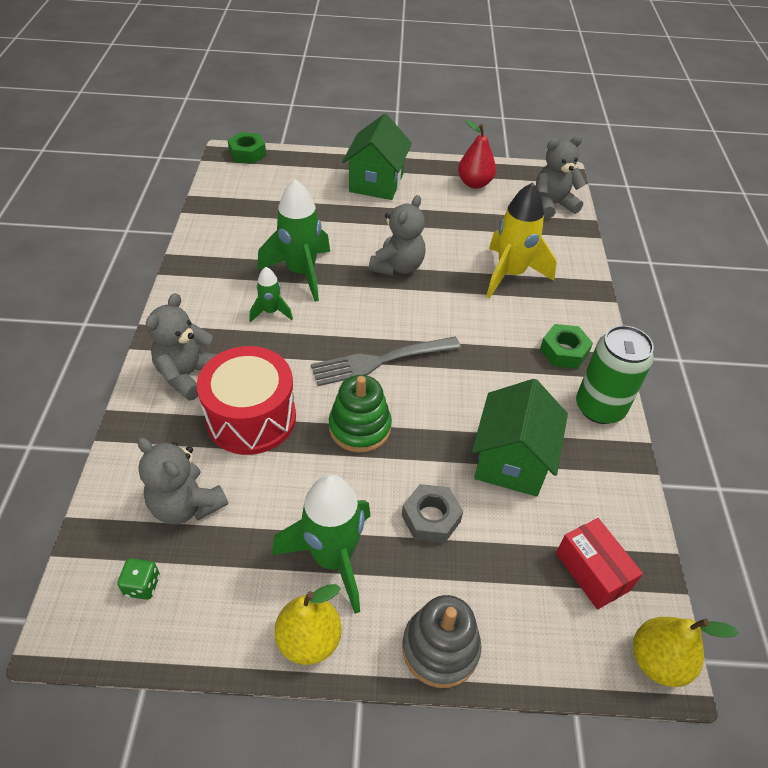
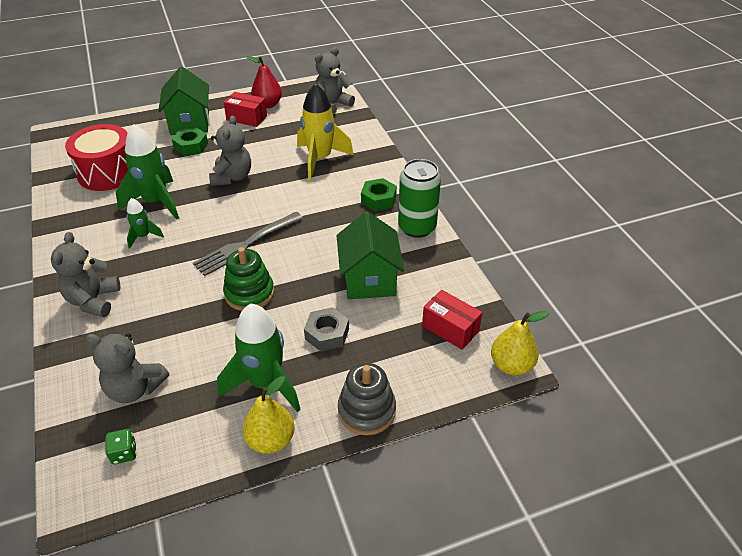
camera: 20 degrees left, 5 degrees down
red drum [197,346,296,455] -> red drum moved to [65,124,128,191]
green nut [228,132,266,164] -> green nut moved to [172,127,208,156]
none -> red box [223,92,267,127]

